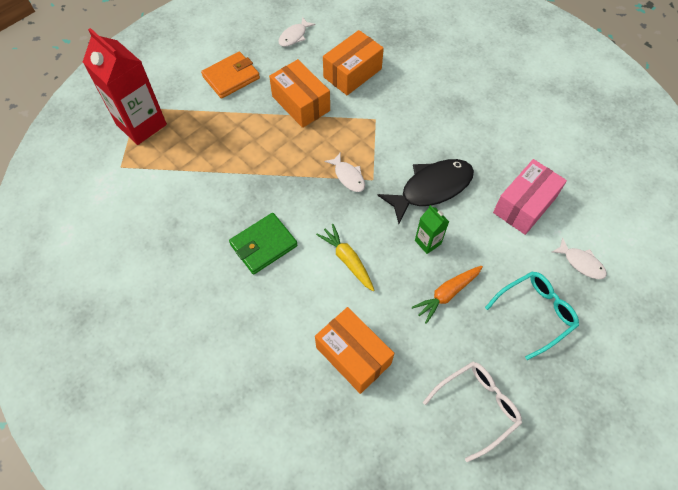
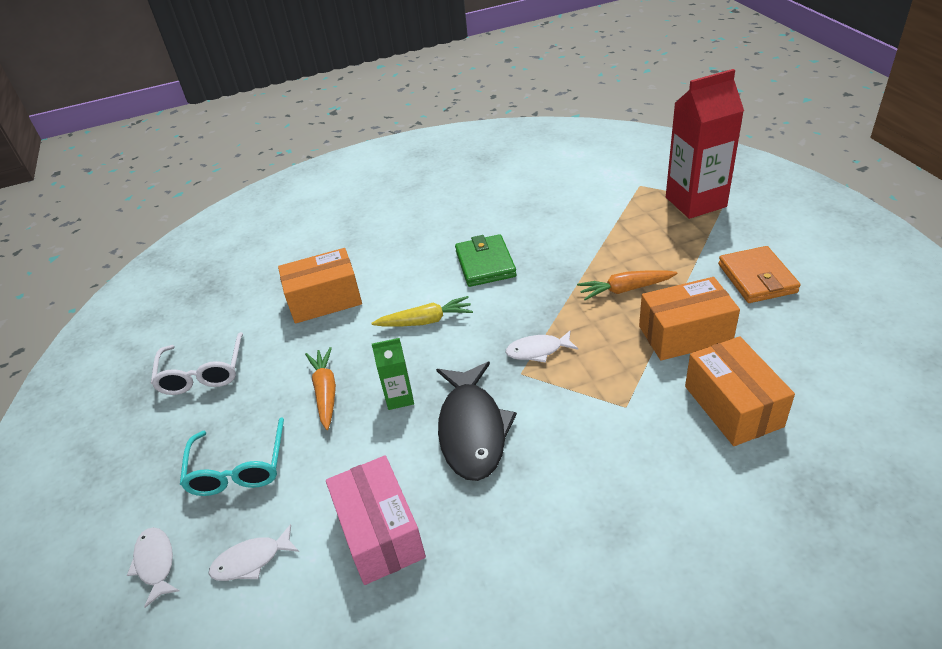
camera: 120 degrees right, 20 degrees down
white fish [278,17,316,47] -> white fish moved to [127,527,179,608]
none -> orange carrot [577,270,678,300]

